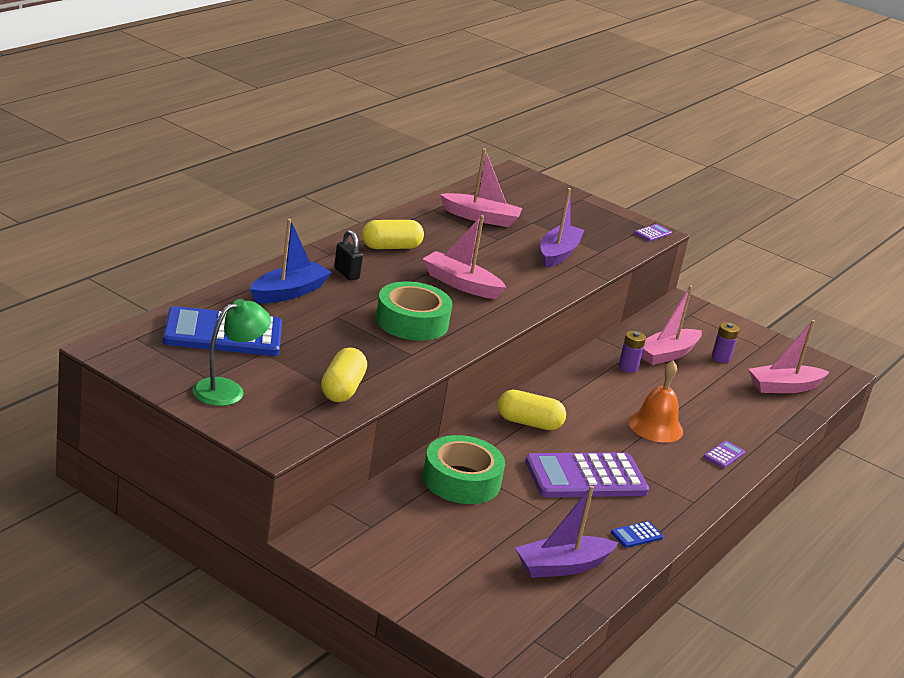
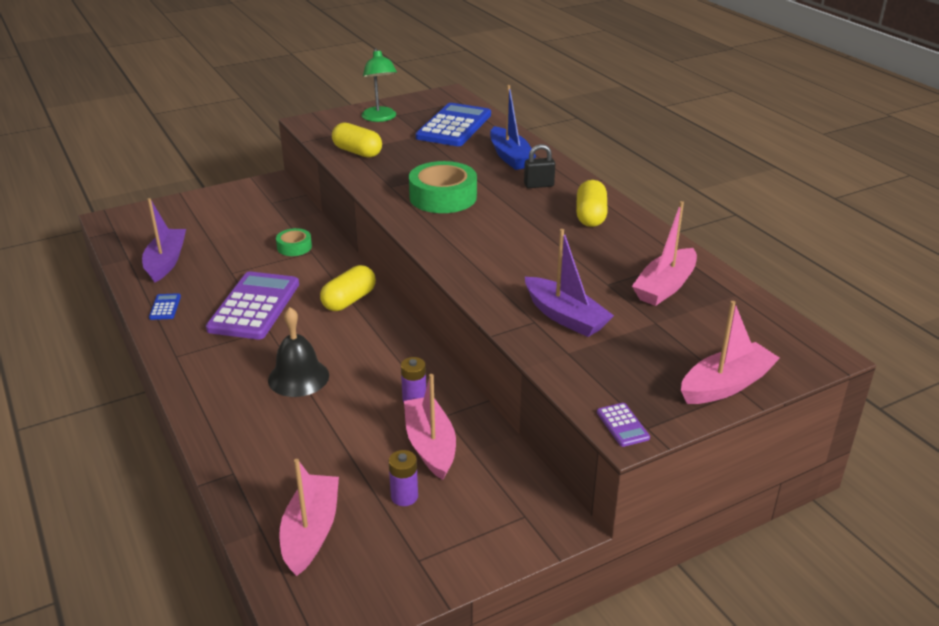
camera: 120 degrees right, 5 degrees up
pink boat [423,215,506,299] -> pink boat moved to [681,301,780,404]
green tape [423,435,505,504] -> green tape [276,228,312,256], size x0.54
orange bell [628,360,683,442] -> black bell [268,307,329,397]
purple calculator [704,441,745,468] -> none

